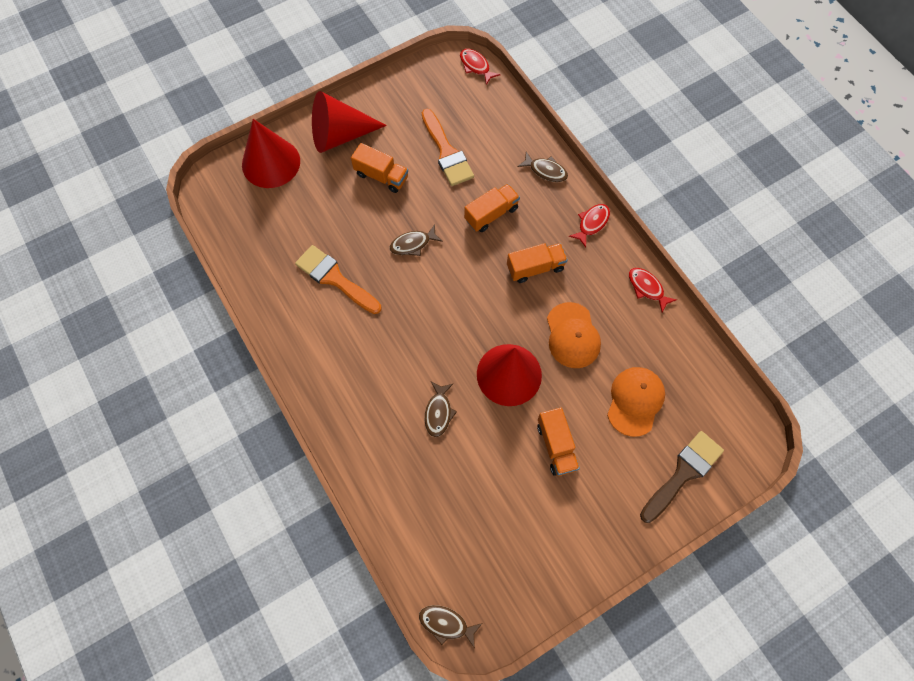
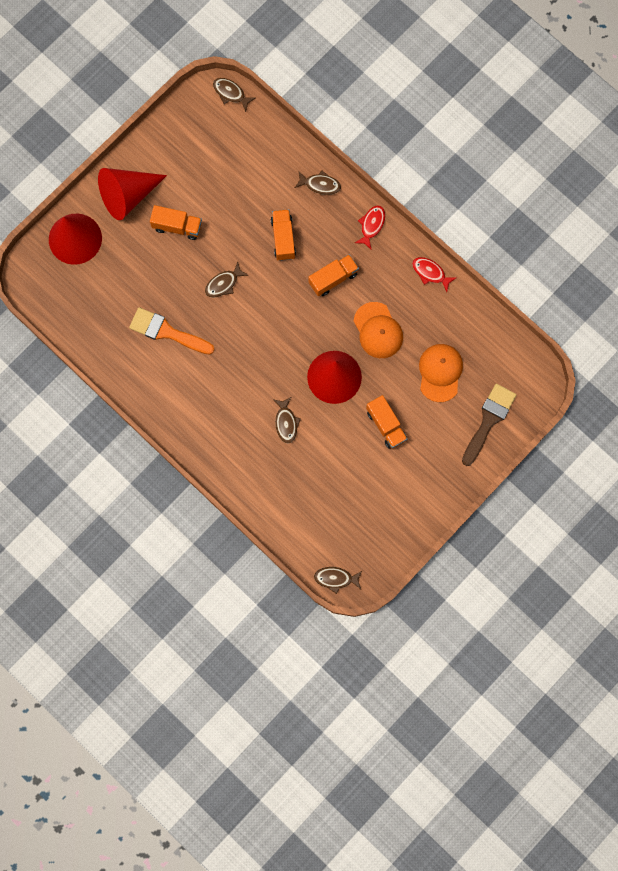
camera: 15 degrees left, 10 degrees up
orange brush [422,109,474,186] -> none
red fish [460,49,501,85] -> brown fish [213,78,255,112]
orange truck [464,184,520,232] -> orange truck turned 45 degrees counterclockwise [271,209,296,261]

